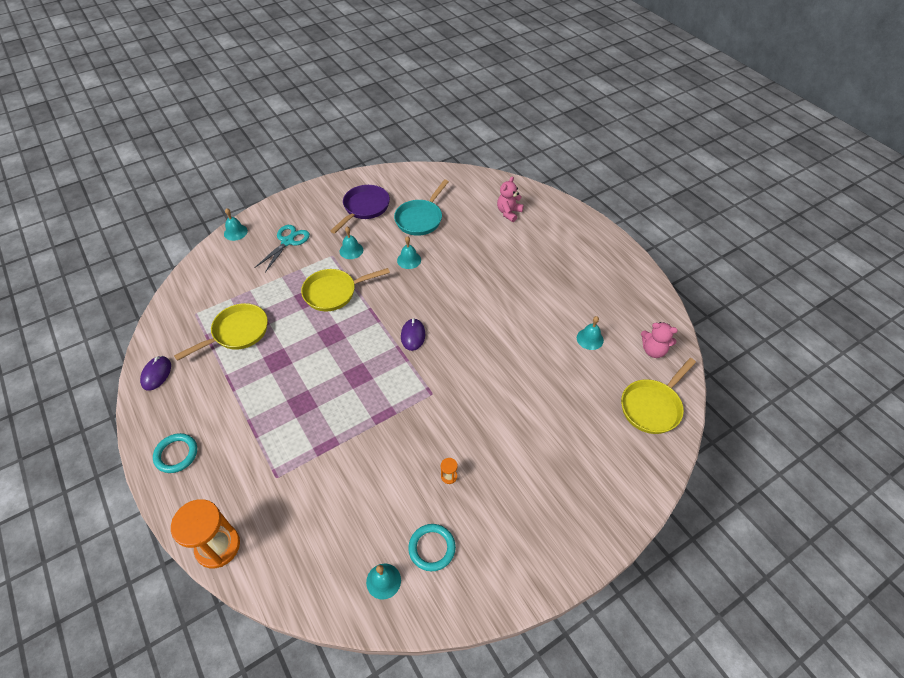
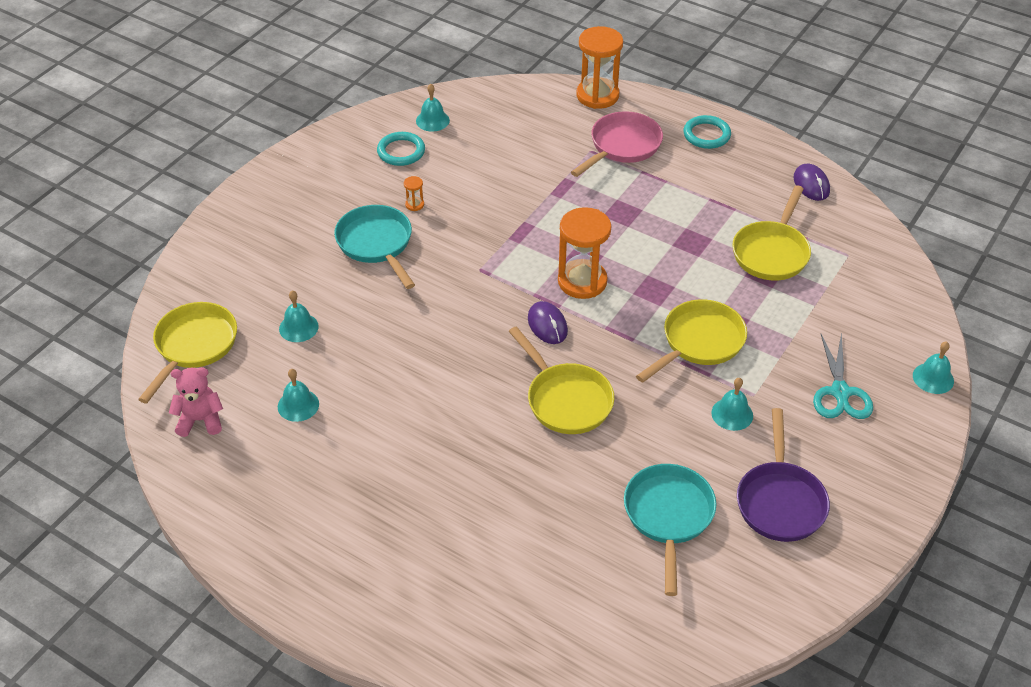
camera: 155 degrees right, 5 degrees down
turquoise bell [397,236,421,269] -> turquoise bell moved to [279,291,319,342]
pink teddy bear [497,176,524,222] -> none
none -> turquoise pan [334,205,415,289]
none -> yellow pan [509,326,614,434]
none -> orange hourglass [558,207,611,299]
none -> pink pan [571,111,663,177]

